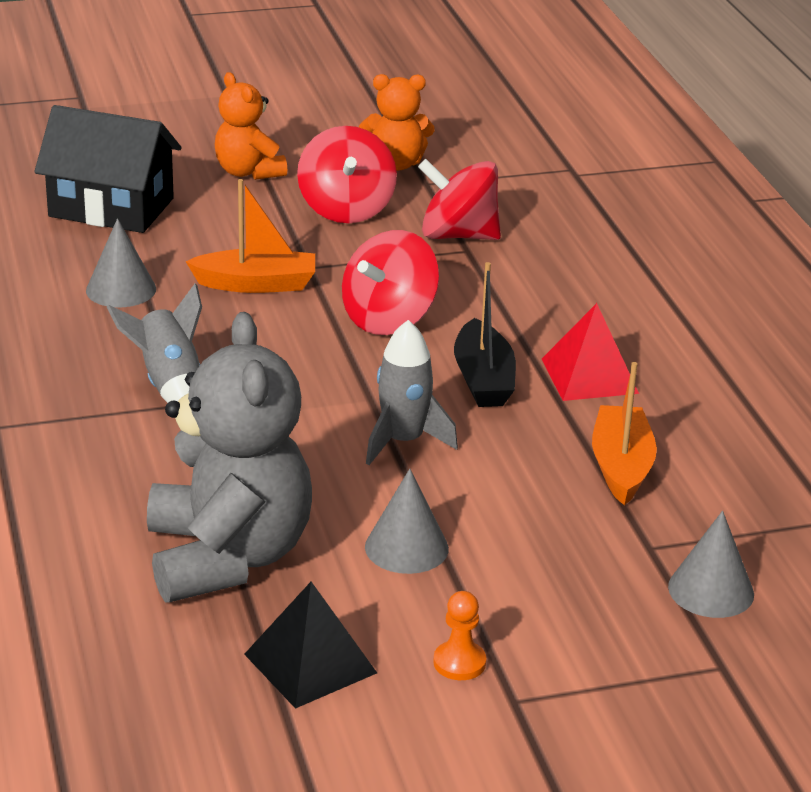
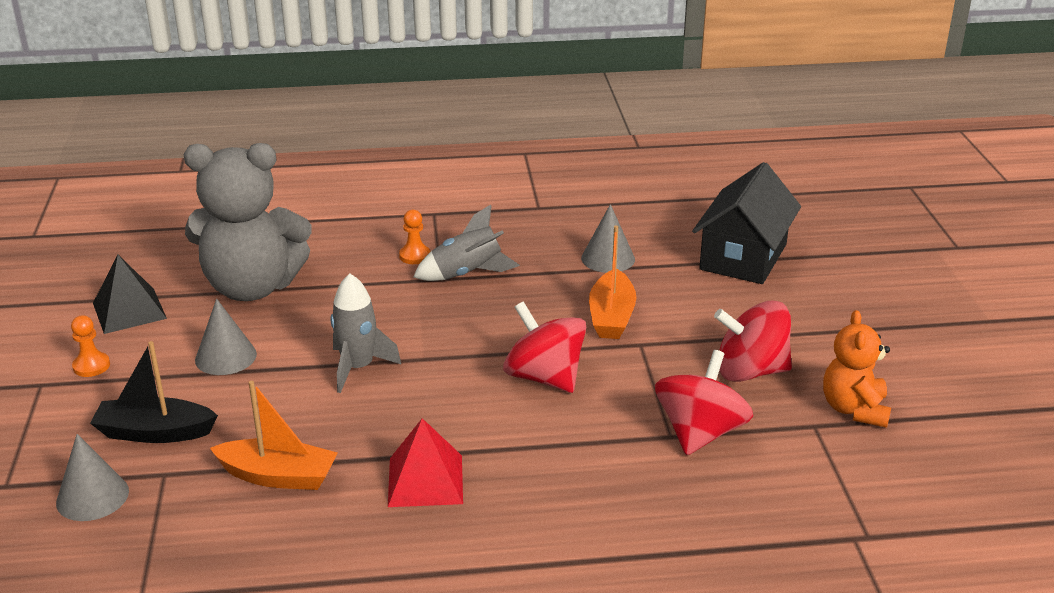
camera: 100 degrees right, 0 degrees up
orange teddy bear [215,72,287,180] -> none
black boat [454,262,516,407] -> black boat moved to [90,341,218,443]
none -> orange pawn [399,210,430,264]

